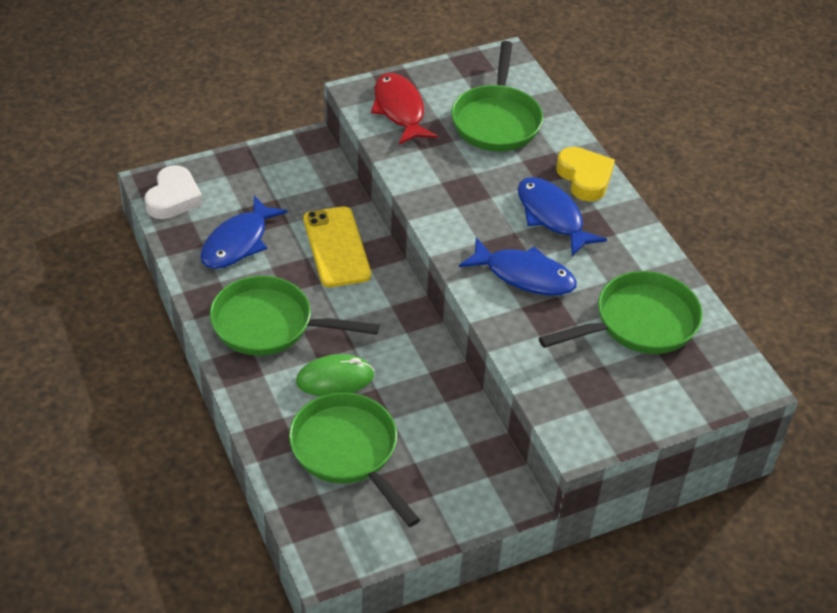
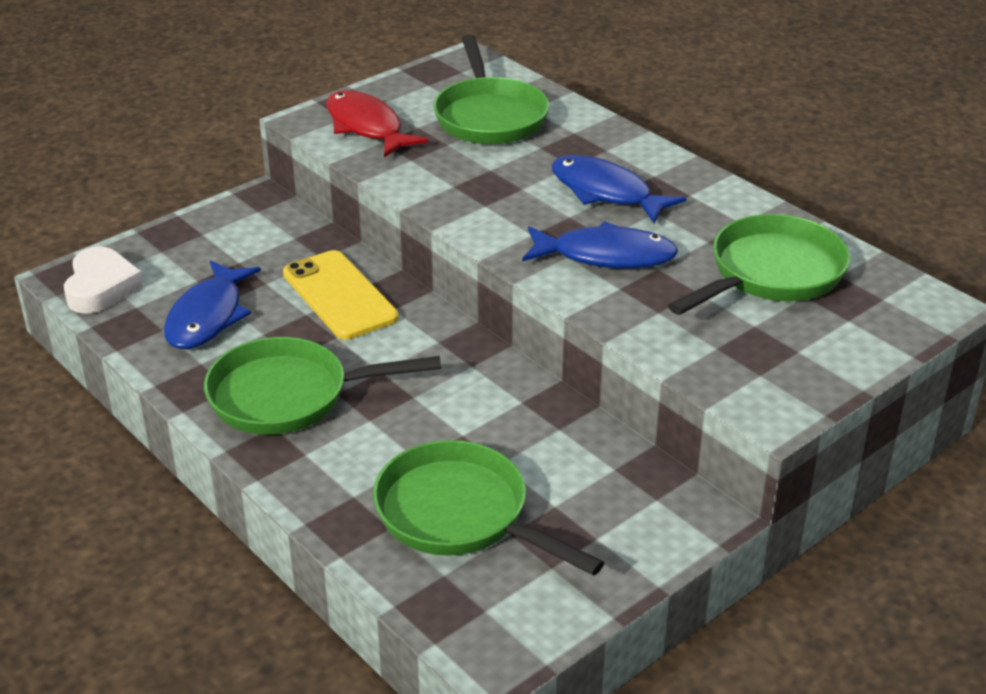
camera: 15 degrees left, 10 degrees down
green mouse [296,354,375,396] -> none
yellow heart [556,147,615,202] -> none

